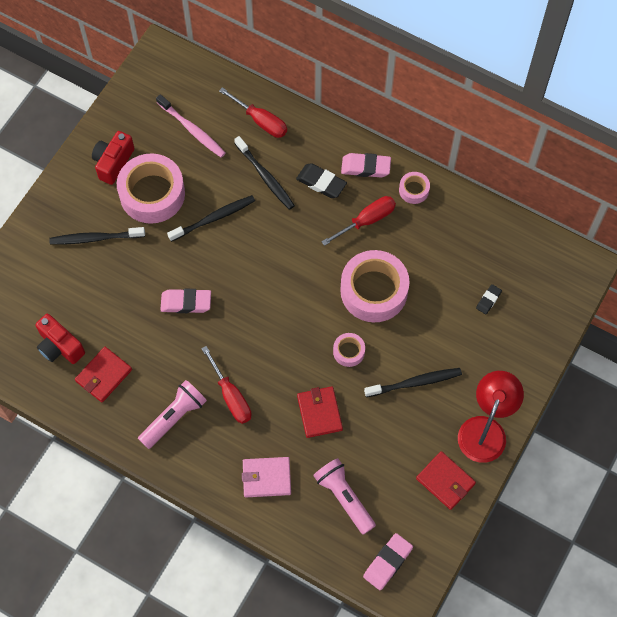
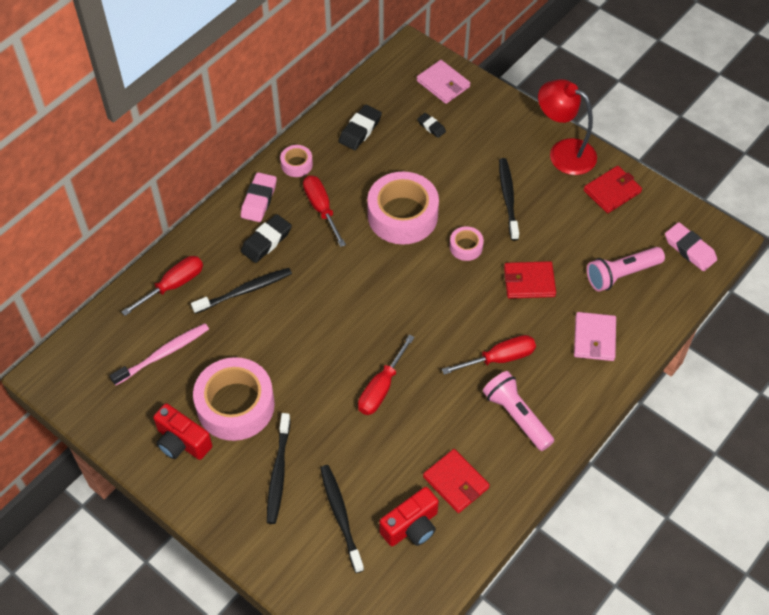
camera: 80 degrees left, 10 degrees down
pink eraser [161,289,211,313] -> red screwdriver [358,335,415,415]
black toothbrush [167,195,255,242] -> black toothbrush moved to [320,465,364,573]
none -> black eraser [338,105,382,150]
none -> pink wallet [417,60,471,104]

